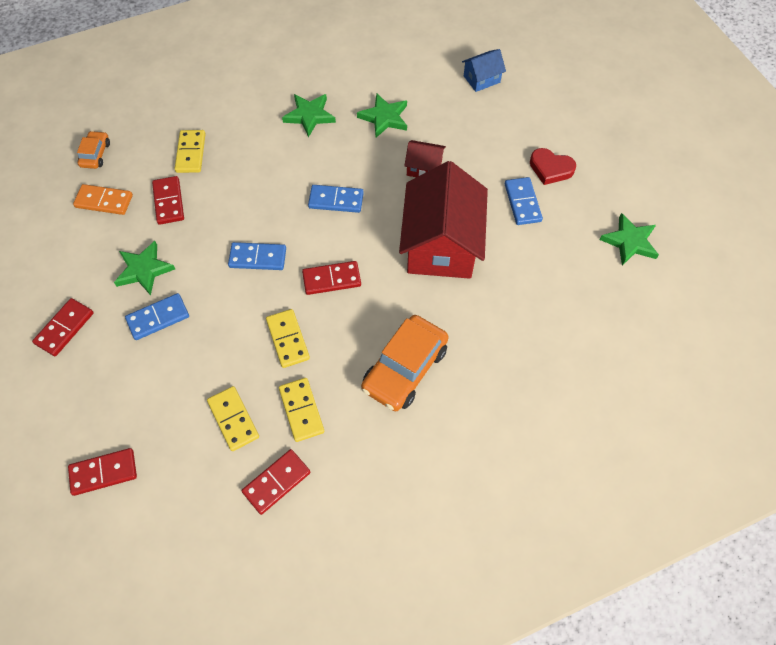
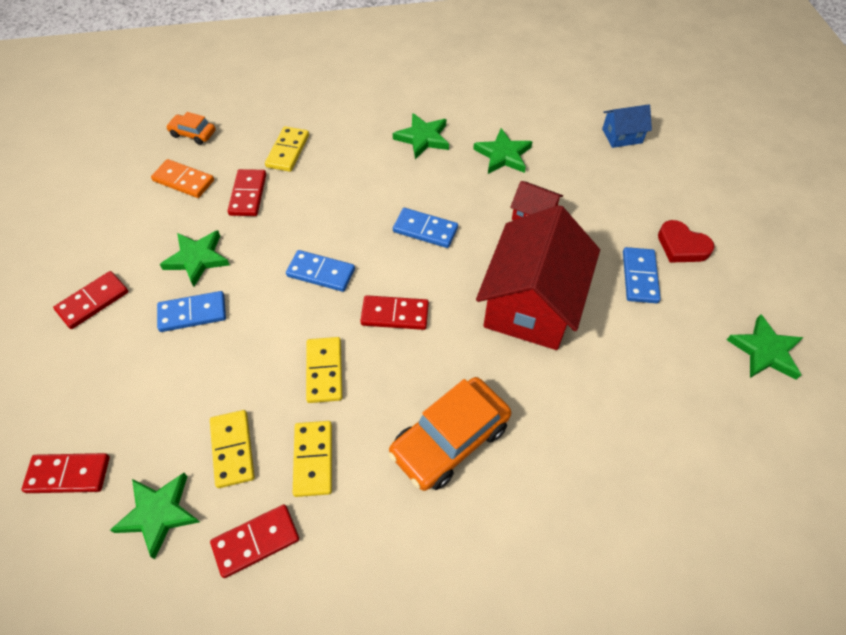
camera: 15 degrees right, 5 degrees down
orange car [77,131,110,169] -> orange car turned 90 degrees counterclockwise [166,112,216,145]
none -> green star [110,473,200,559]

